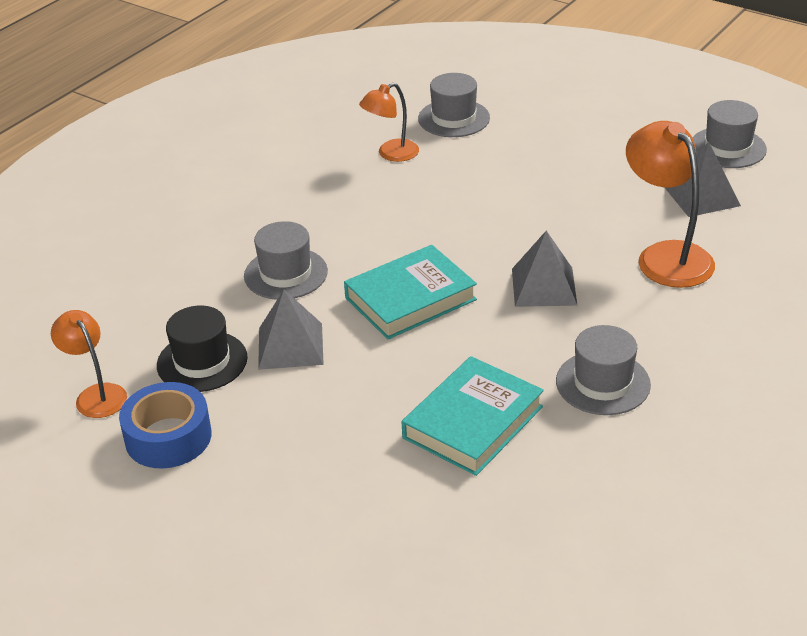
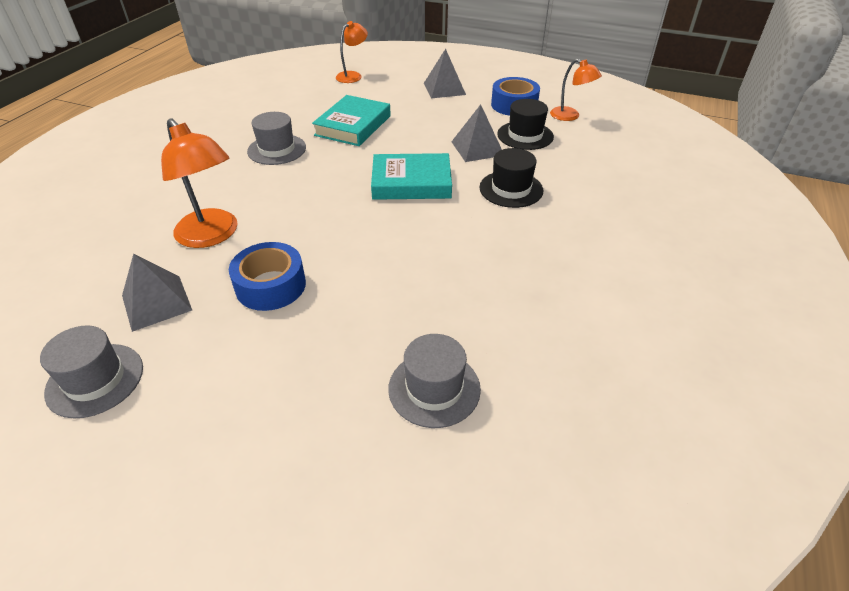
camera: 165 degrees right, 5 degrees up
grey hat [244,221,328,300] -> black hat [479,148,543,208]
turquoise book [344,245,477,339] -> turquoise book turned 45 degrees clockwise [371,153,452,200]
orange lamp [359,83,419,162] -> orange lamp moved to [336,21,368,83]
grey pyramid [512,231,578,307] -> grey pyramid moved to [424,49,466,98]
none -> blue tape [229,242,306,311]

